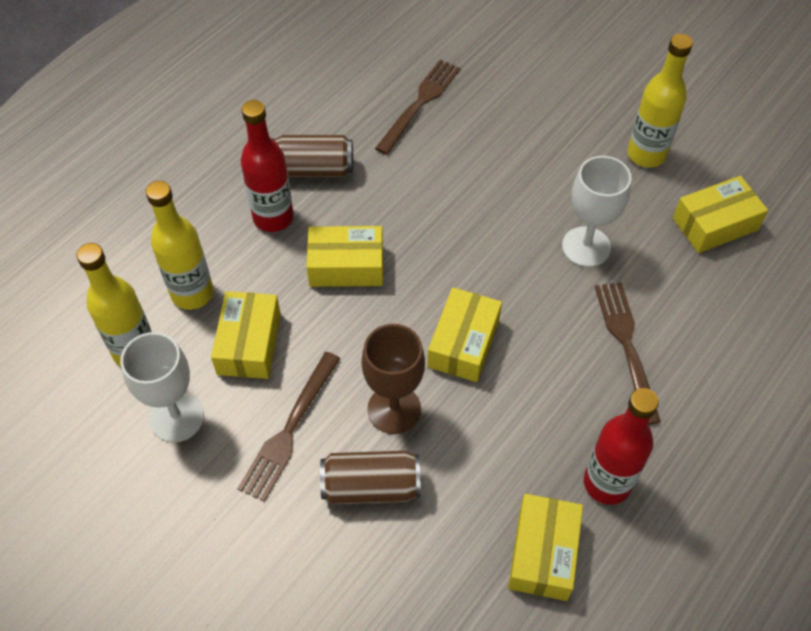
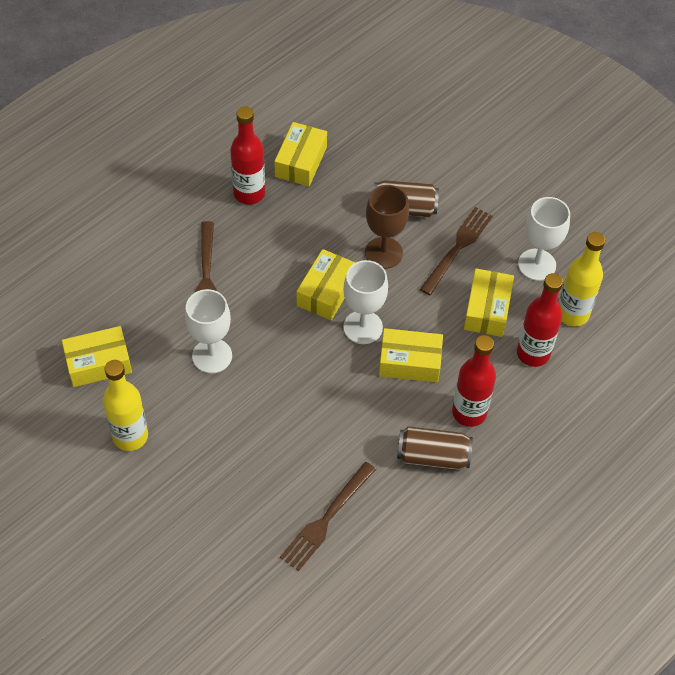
camera: 175 degrees left, 0 degrees up
yellow bottle [146,181,214,310] -> red bottle [517,273,563,367]
none -> white goblet [343,260,388,344]

